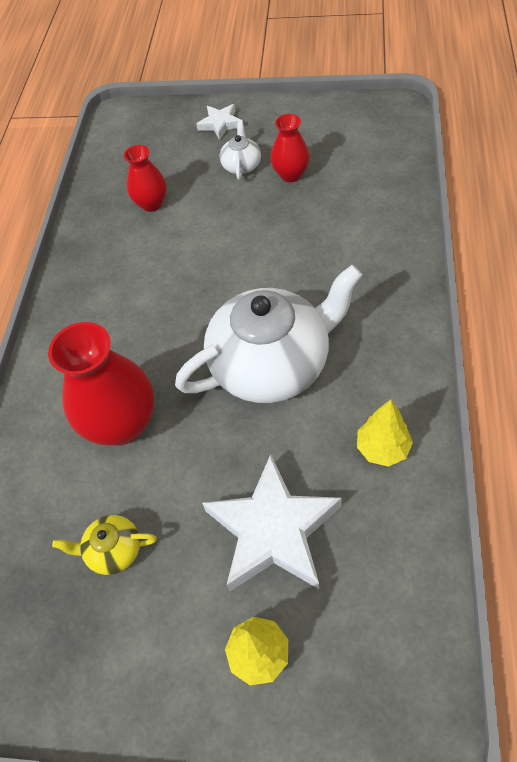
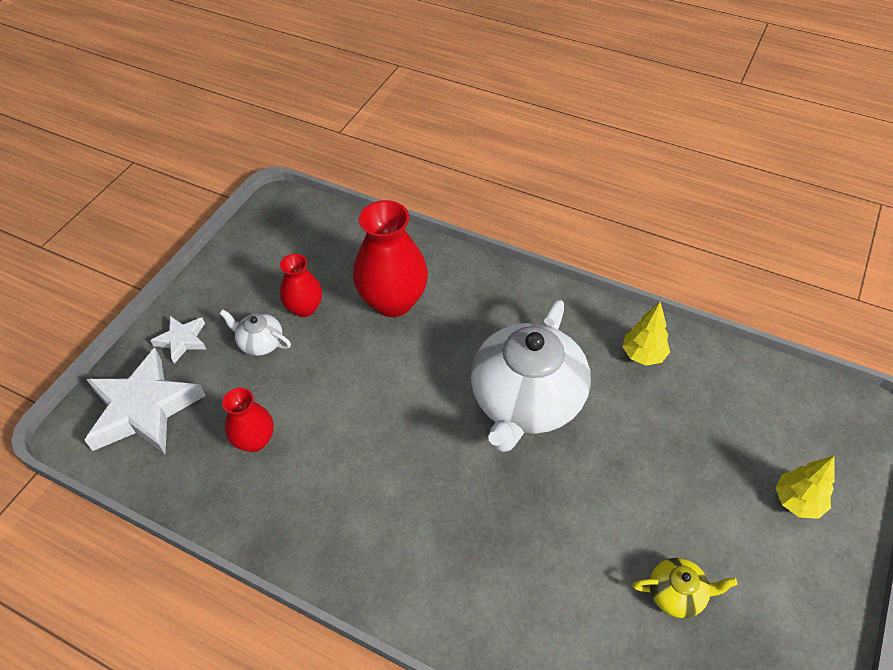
camera: 75 degrees left, 5 degrees down
red vase [48,322,154,446] -> red vase moved to [353,200,428,317]
yellow teapot [52,515,157,575] -> yellow teapot turned 105 degrees counterclockwise [633,558,738,618]
white teapot [175,265,362,403] -> white teapot turned 150 degrees counterclockwise [471,300,591,452]
white star [202,454,342,591] -> white star moved to [84,348,205,454]

